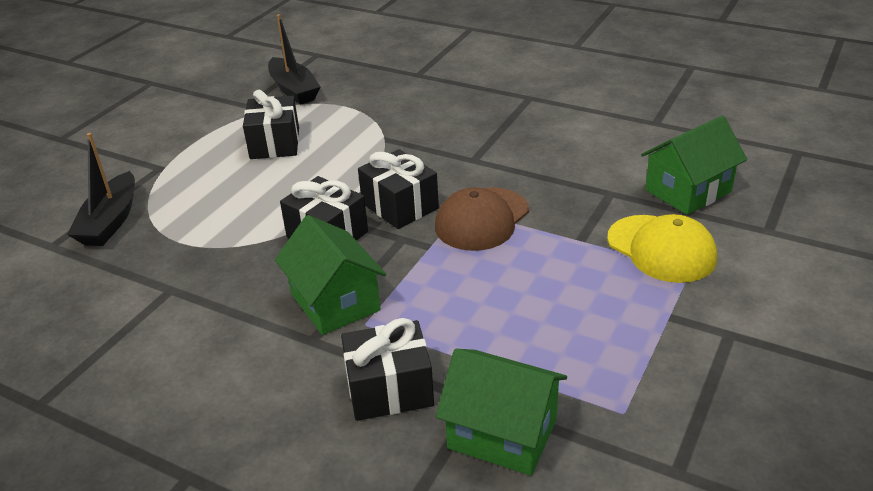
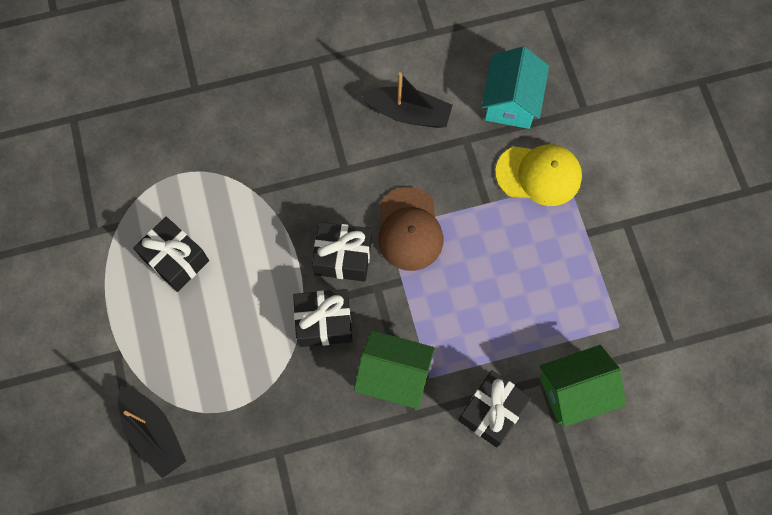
camera: 45 degrees left, 35 degrees up
black boat [268,14,320,105] -> black boat moved to [361,72,453,128]
green house [641,115,747,215] -> turquoise house [482,46,549,129]

